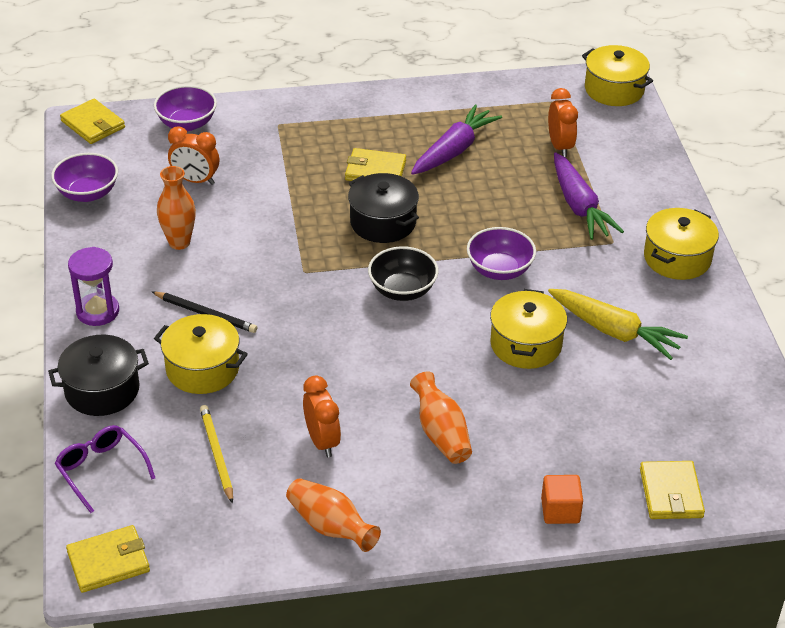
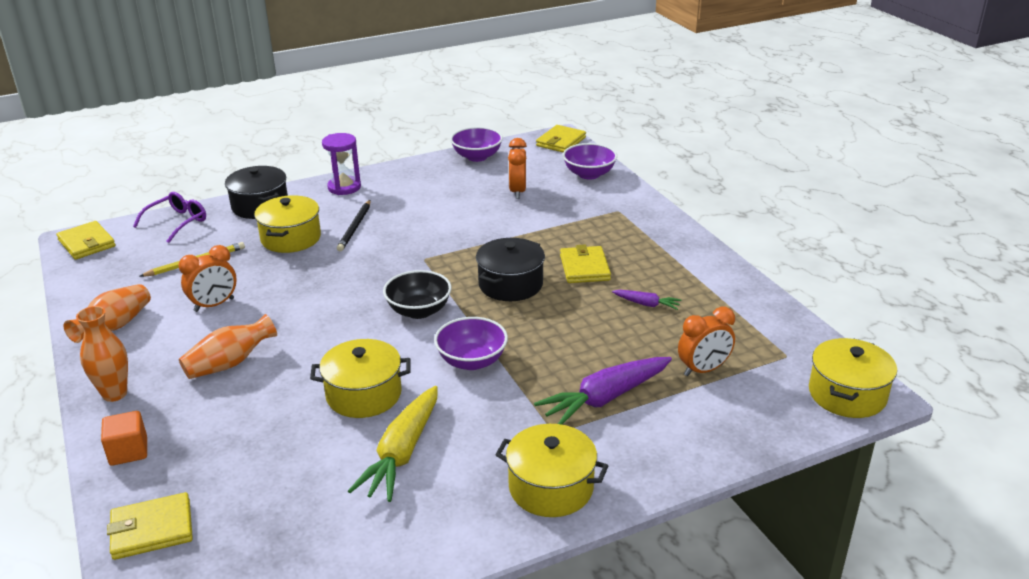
camera: 75 degrees right, 10 degrees down
orange vase [157,166,196,250] -> orange vase moved to [76,306,128,402]
purple carrot [411,104,502,175] -> purple carrot [612,290,682,310], size x0.50

